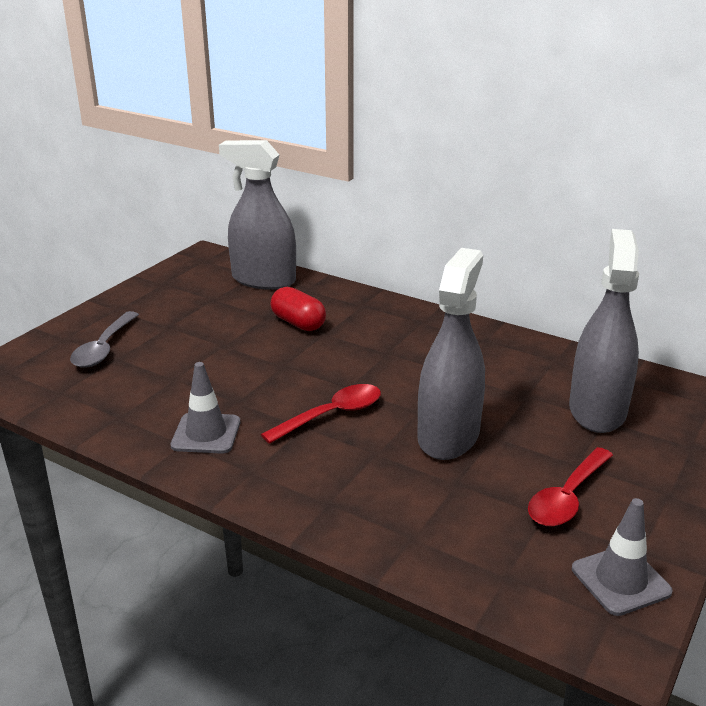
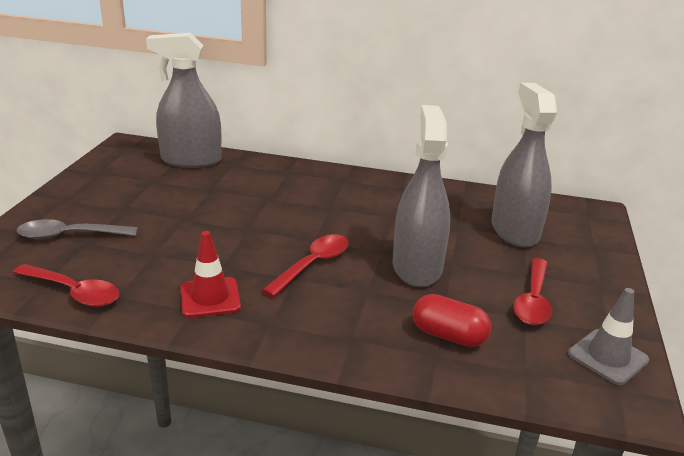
camera: 20 degrees left, 0 degrees up
grey spoon [70,311,139,368] -> grey spoon turned 90 degrees clockwise [17,219,138,239]
grey traffic cone [171,362,240,454] -> red traffic cone [180,231,241,318]
red capsule [270,287,326,331] -> red capsule moved to [413,294,491,347]
none -> red spoon [13,264,120,307]

